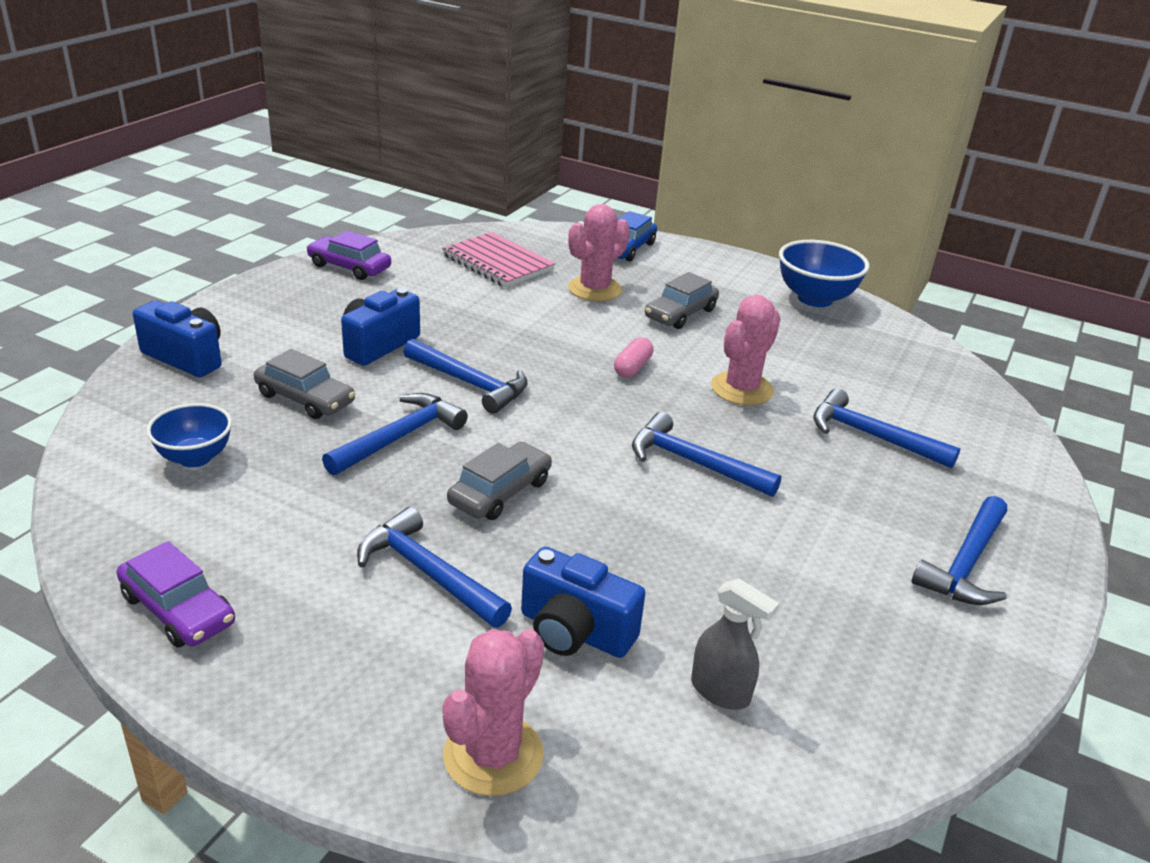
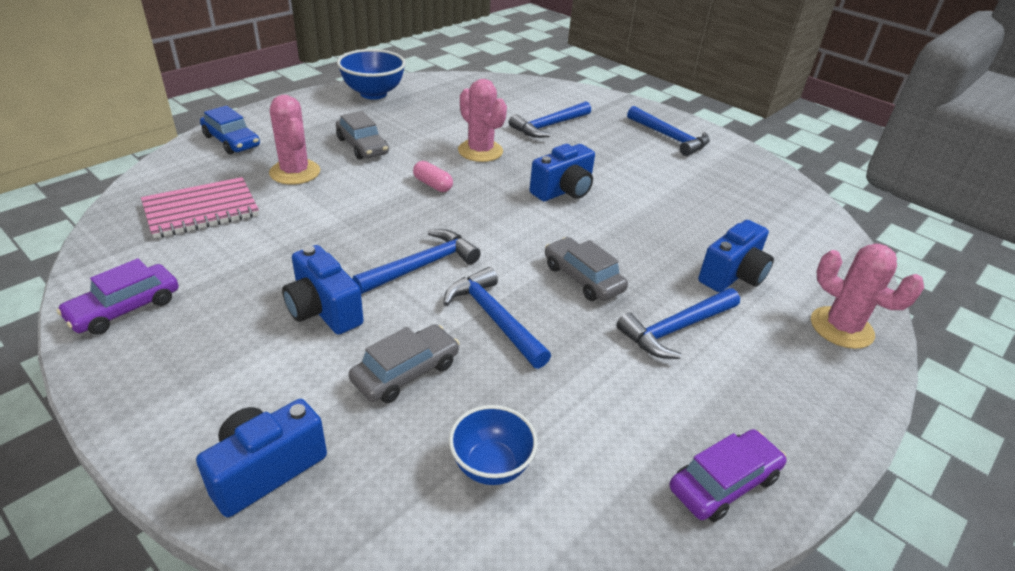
camera: 75 degrees left, 5 degrees up
blue hammer [632,412,781,497] -> blue camera [530,144,595,201]
grey spray bottle [691,578,779,710] -> none

